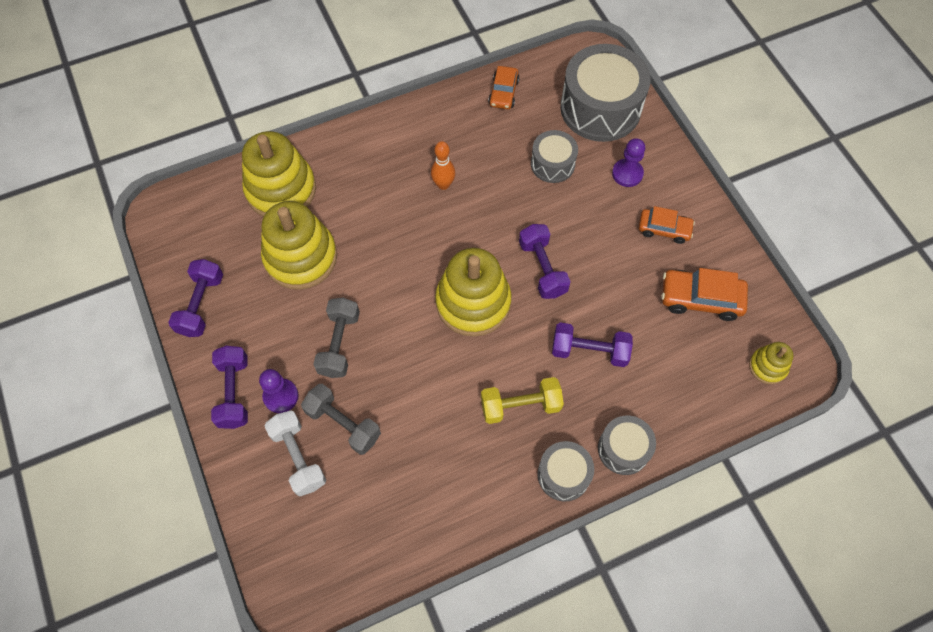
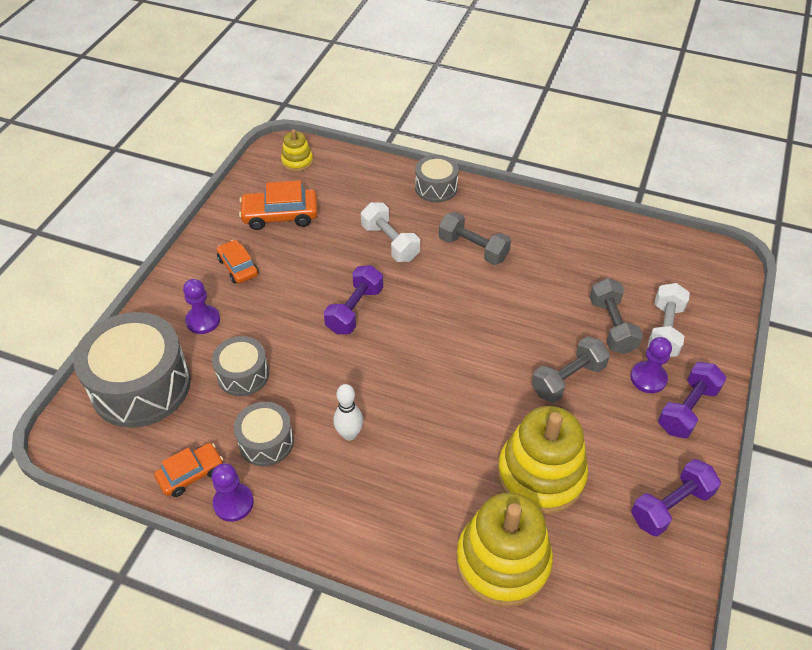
camera: 135 degrees left, 15 degrees down
orange bowling pin [431,141,455,190] -> white bowling pin [333,384,363,441]
yellow stacking toy [435,248,511,337] -> none
yellow dumbbell [481,377,564,424] -> grey dumbbell [439,212,511,265]
grey drum [537,441,594,502] -> grey drum moved to [234,402,294,466]
purple dumbbell [552,323,633,367] -> white dumbbell [361,202,420,262]
orange car [661,268,748,321] -> orange car turned 120 degrees clockwise [239,181,318,230]
none -> purple pawn [212,463,254,522]

